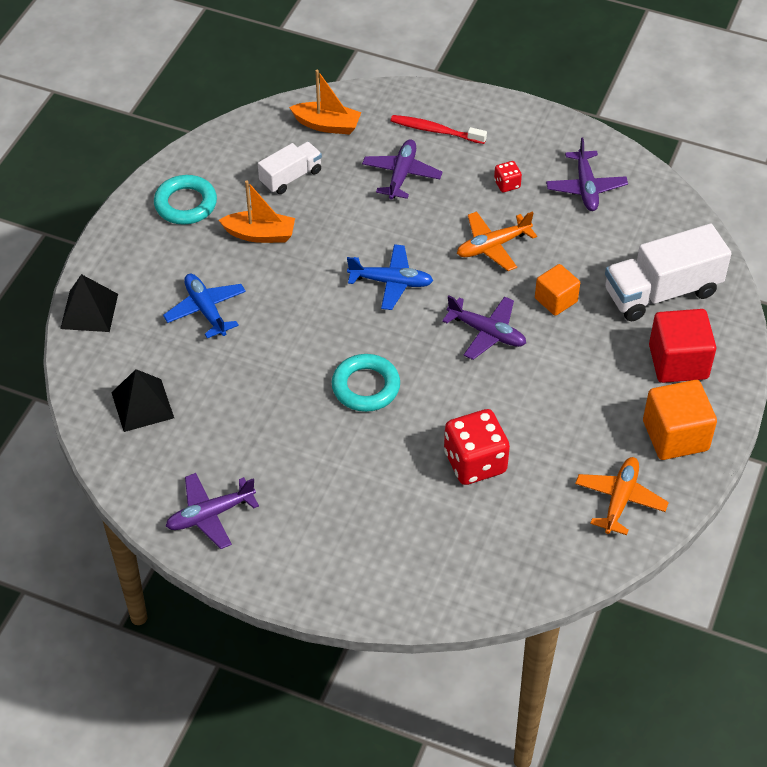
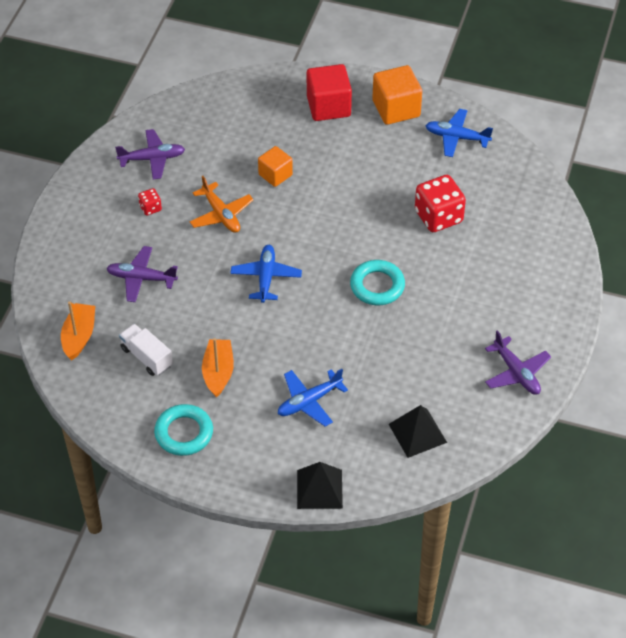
camera: 95 degrees left, 0 degrees up
red toothbrush [391,115,487,144] -> none
purple plane [442,295,526,360] -> none
orange plane [575,457,669,535] -> blue plane [425,109,493,157]
white truck [605,224,732,321] -> none

